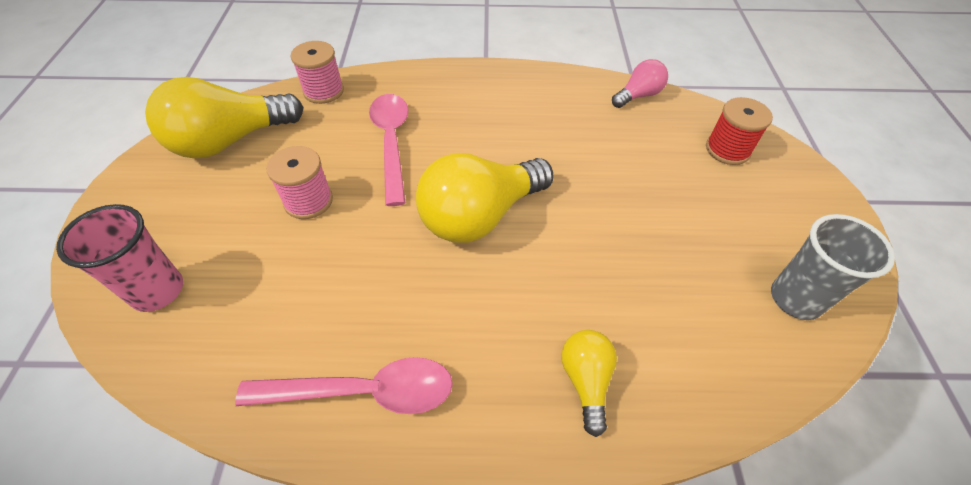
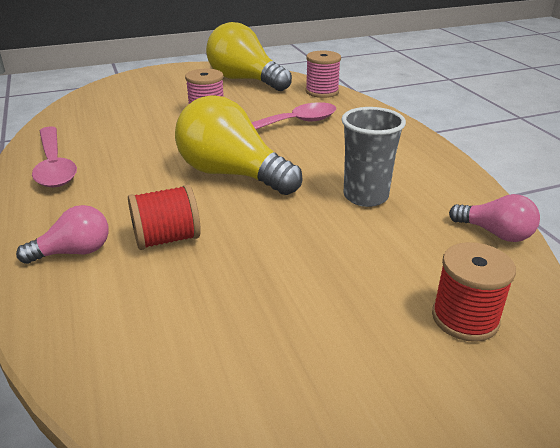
camera: 70 degrees right, 20 degrees down
pink cup [56,204,183,312] -> none
yellow light bulb [561,330,617,437] -> pink light bulb [16,205,109,264]
grey cup [771,214,895,320] -> grey cup moved to [341,107,406,207]
none -> red spool [128,184,201,250]

